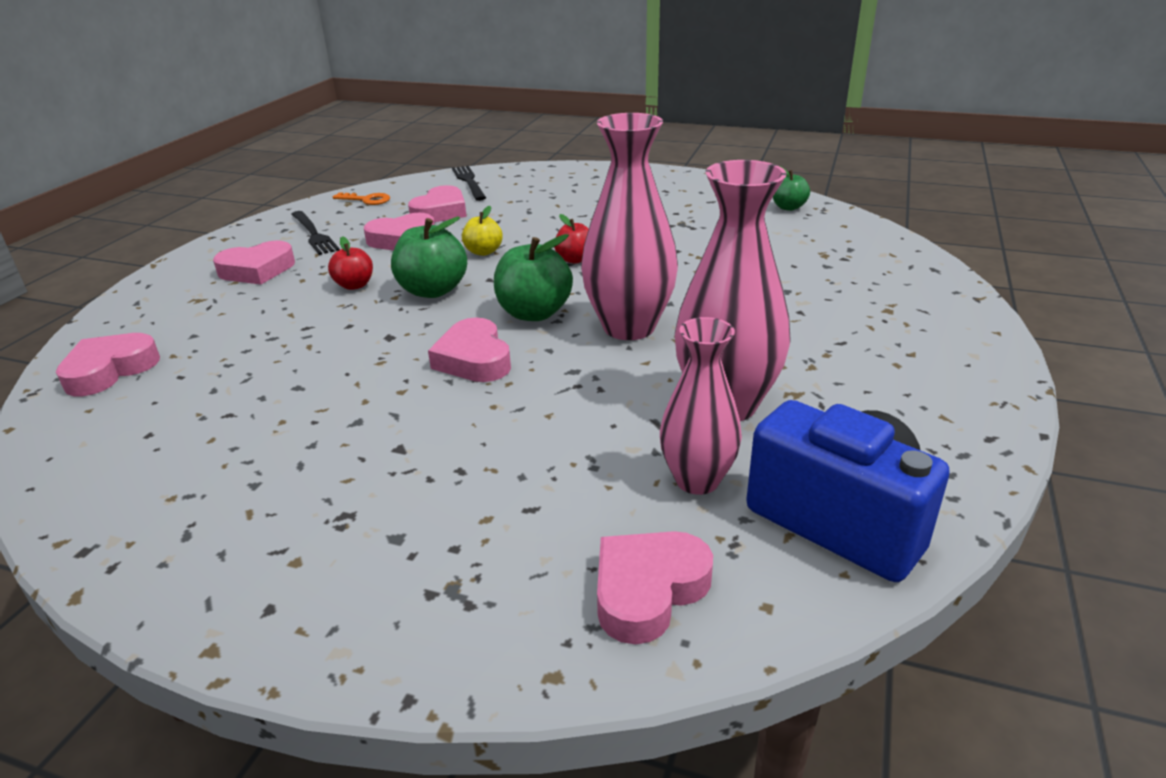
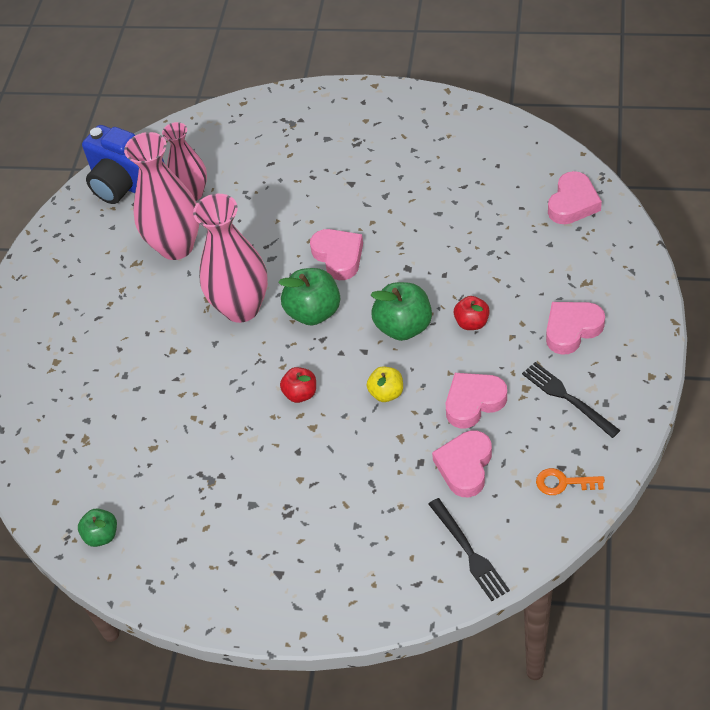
camera: 175 degrees right, 20 degrees up
pink heart [597,531,713,644] -> none

